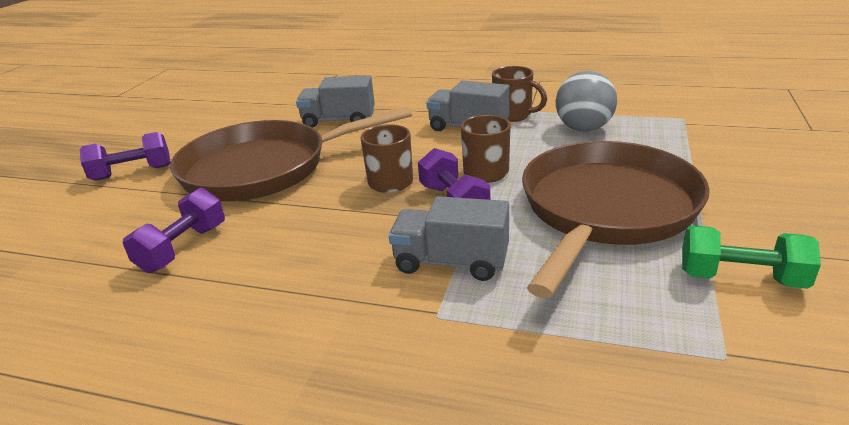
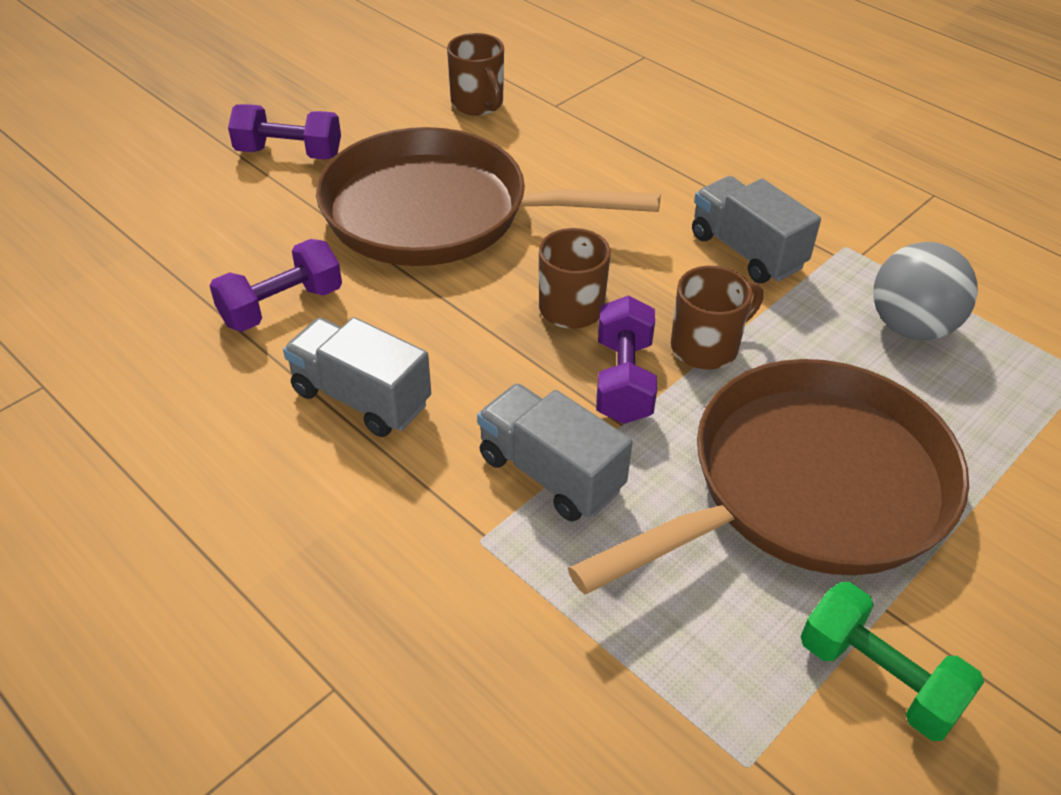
camera: 25 degrees right, 15 degrees up
grey truck [296,75,375,128] -> grey truck moved to [283,317,431,437]
brown mug [492,66,547,122] -> brown mug moved to [447,33,504,115]

